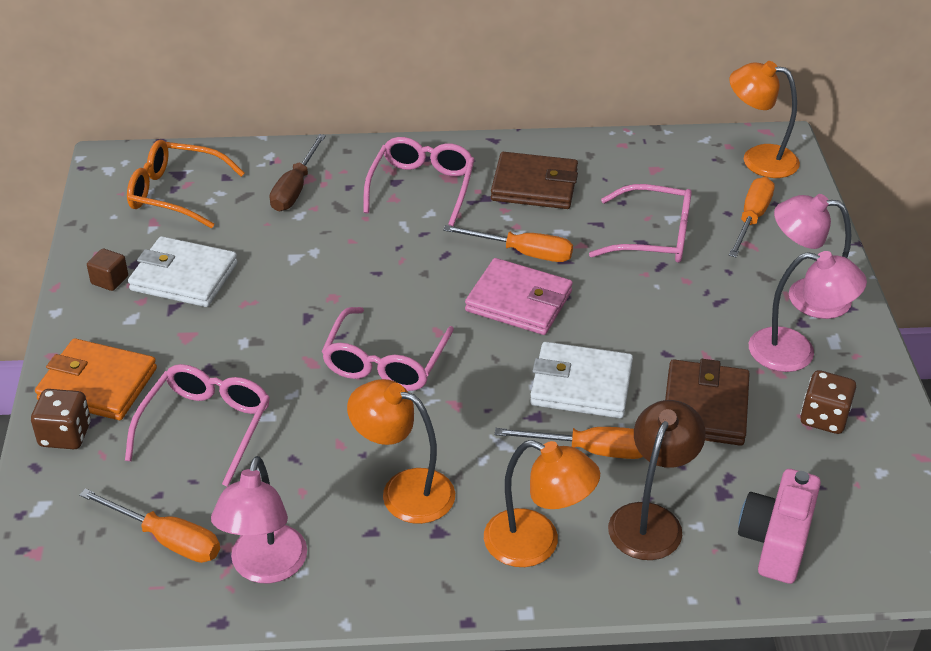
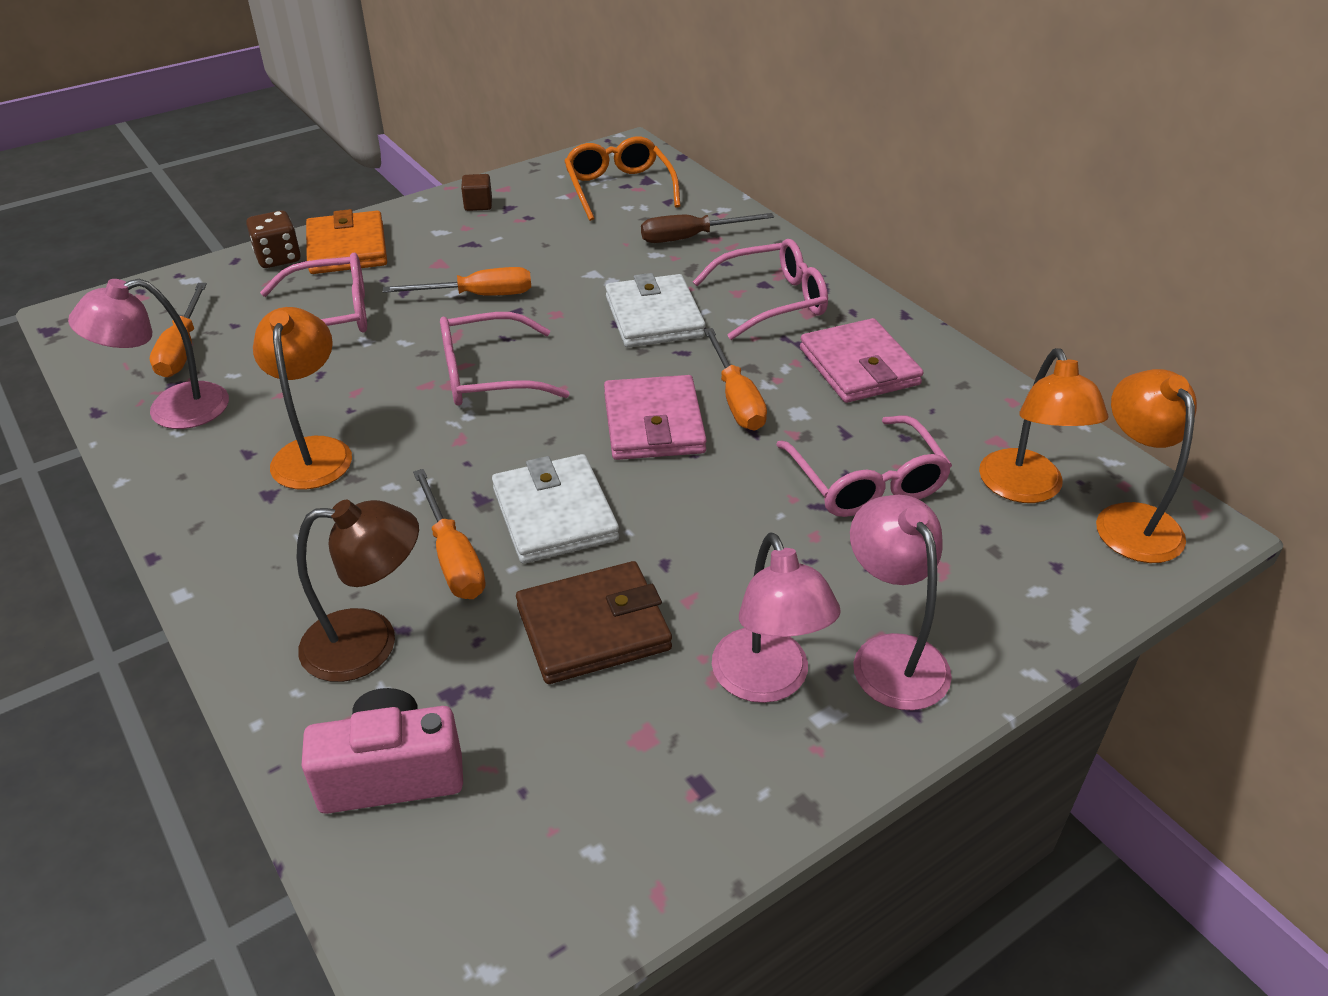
camera: 60 degrees right, 0 degrees up
white wallet [128,236,238,307] -> white wallet moved to [605,273,706,347]
orange lamp [484,440,600,567] -> orange lamp moved to [979,348,1108,503]
brown wallet [491,152,578,209] -> pink wallet [800,318,923,403]
orange screwdriver [729,177,775,257] -> orange screwdriver moved to [383,267,531,296]
brown dice [800,370,856,434] -> none

